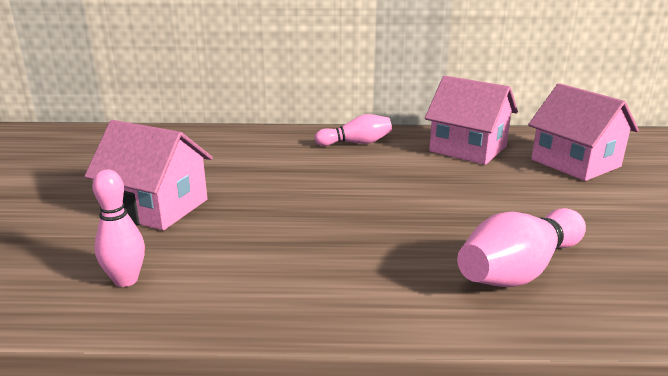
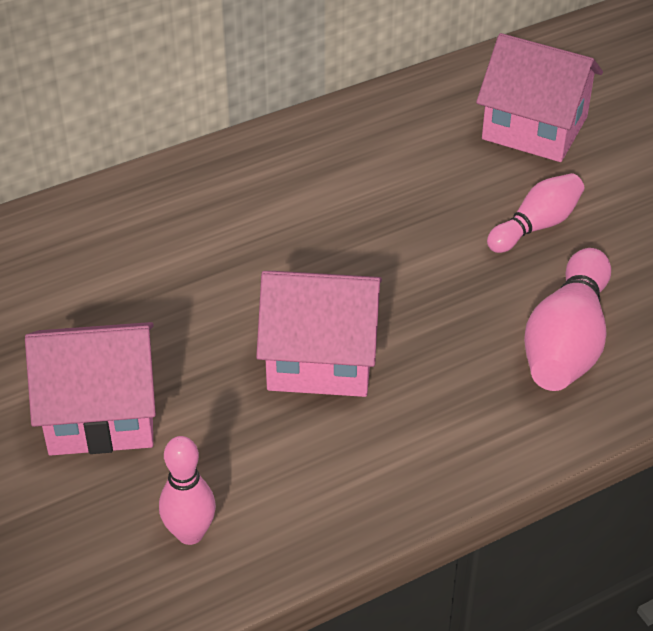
camera: 30 degrees left, 20 degrees up
pink bowling pin [315,114,392,146] -> pink bowling pin moved to [487,173,584,253]
pink house [425,76,518,165] -> pink house moved to [256,271,382,397]

